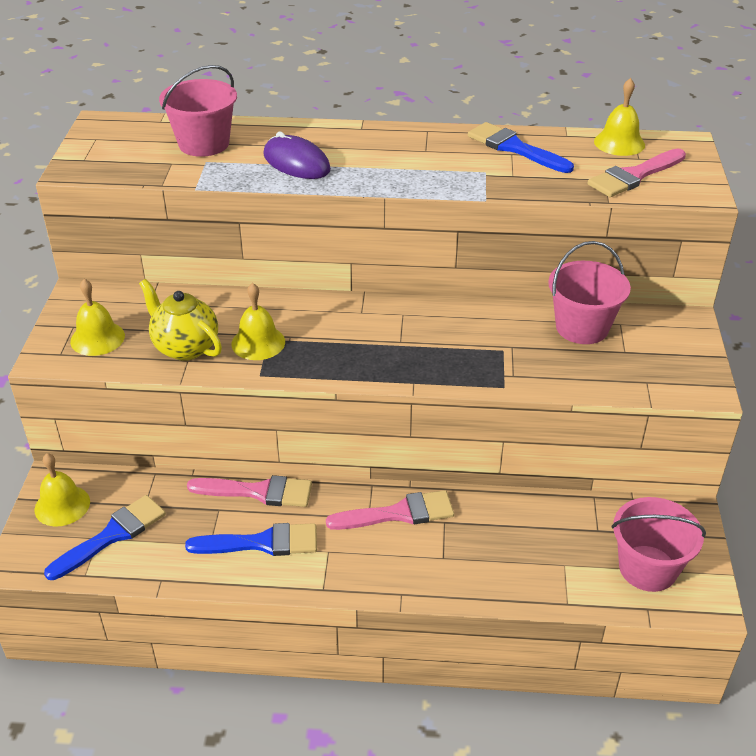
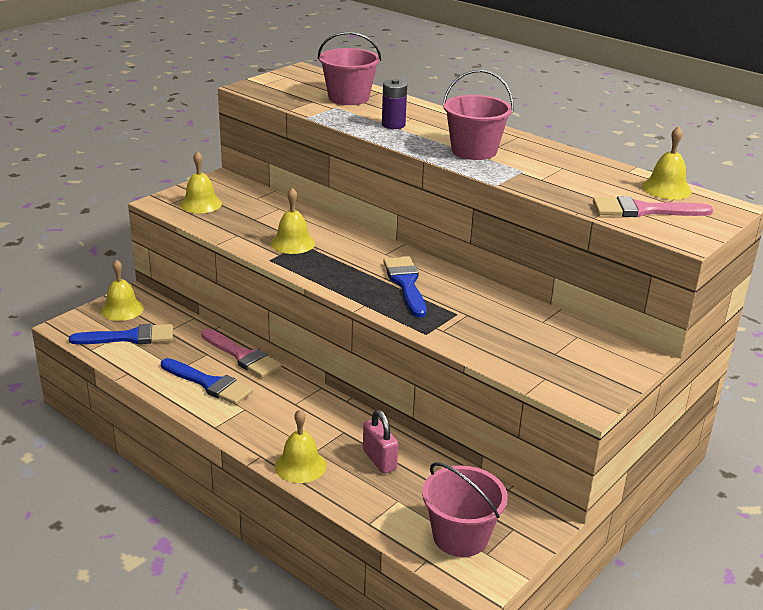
camera: 35 degrees right, 10 degrees down
yellow teapot [139,279,222,361] -> none
purple mouse [263,132,331,179] -> purple battery [382,79,407,129]
pink brush [326,490,454,530] -> none
blue brush [468,122,574,173] -> blue brush moved to [383,257,427,317]
pink bucket [548,241,631,344] -> pink bucket moved to [443,70,514,160]
none -> yellow bell [275,409,326,483]
none -> pink padlock [363,410,398,474]

